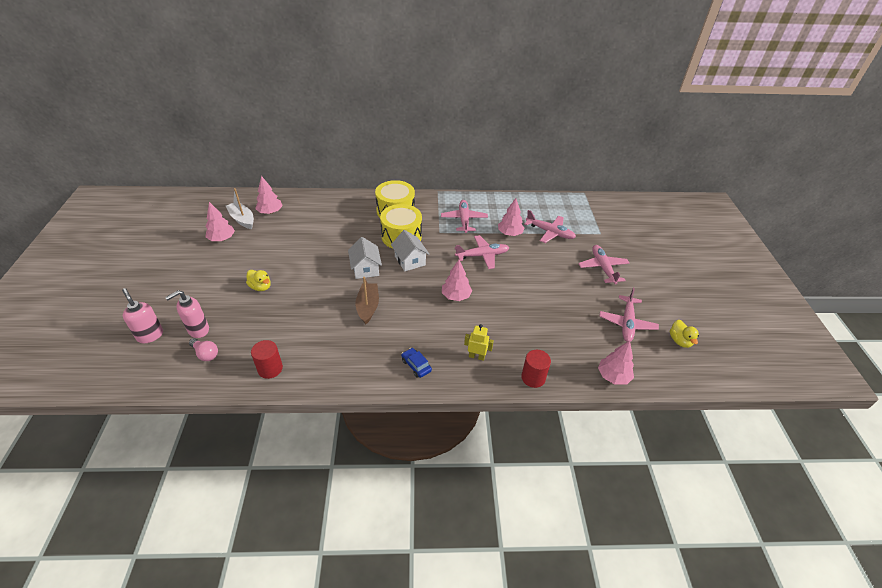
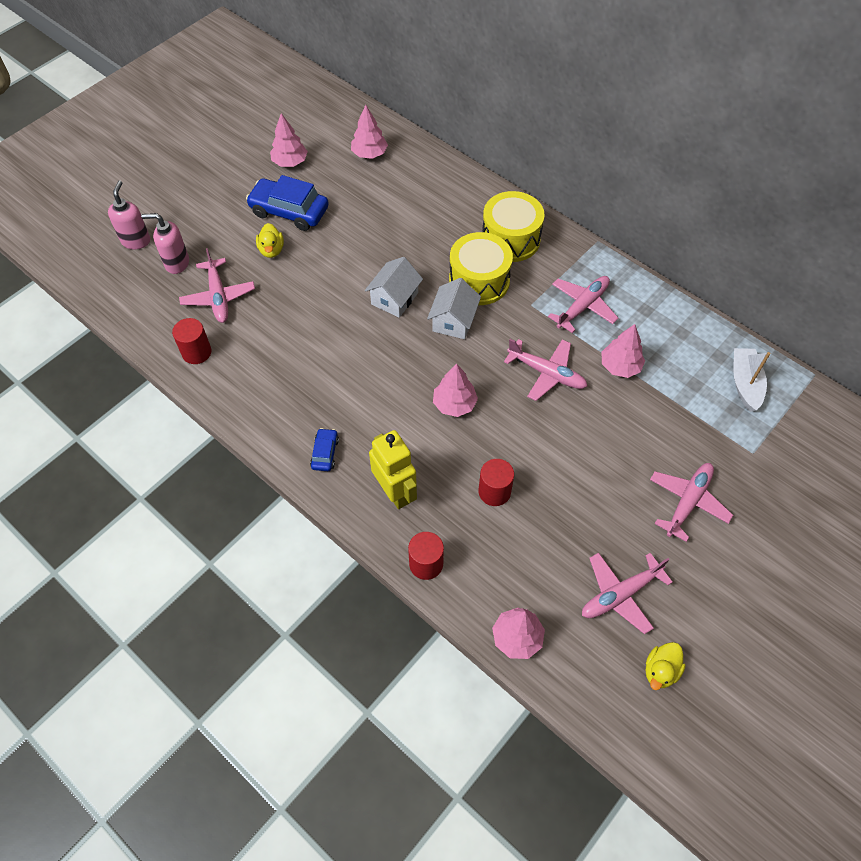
camera: 45 degrees right, 15 degrees up
pink light bulb [189,338,218,361] -> none
white boat [226,188,254,229] -> white boat moved to [733,348,771,412]
brown boat [356,277,379,324] -> none
yellow robot [464,324,494,361] -> yellow robot [369,430,417,509], size x1.69
pink plane [524,210,576,243] -> pink plane moved to [179,248,255,323]
none -> blue car [246,175,329,231]
none -> red cylinder [479,459,514,506]

